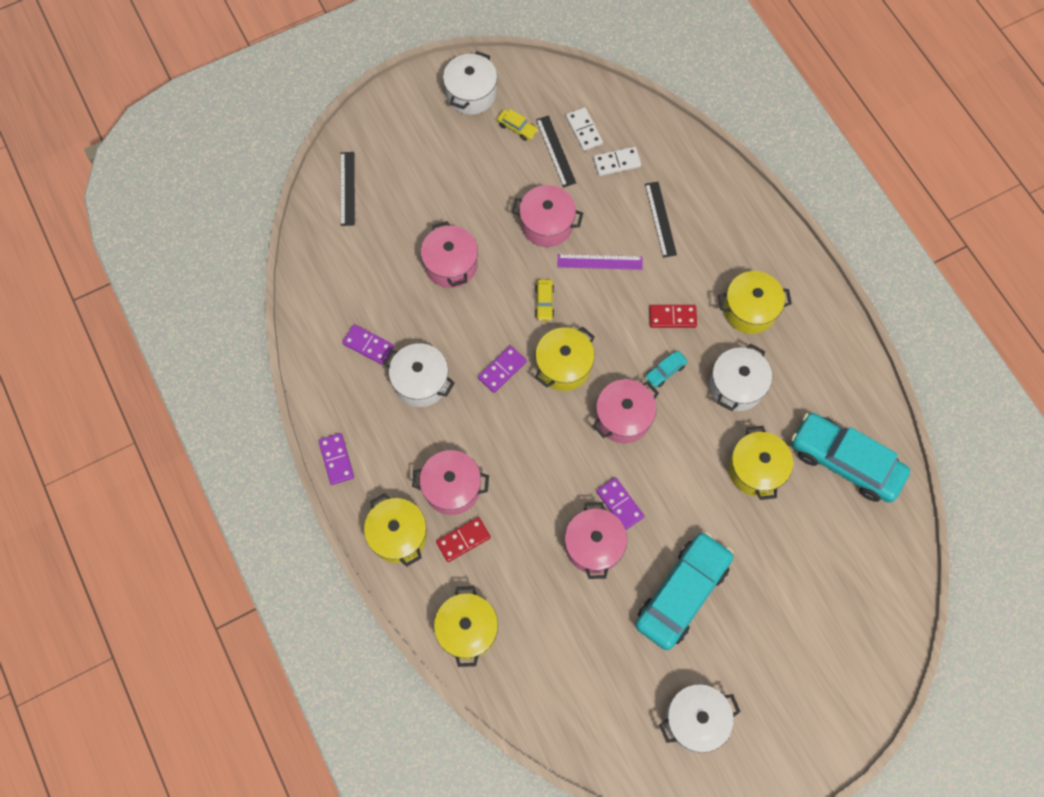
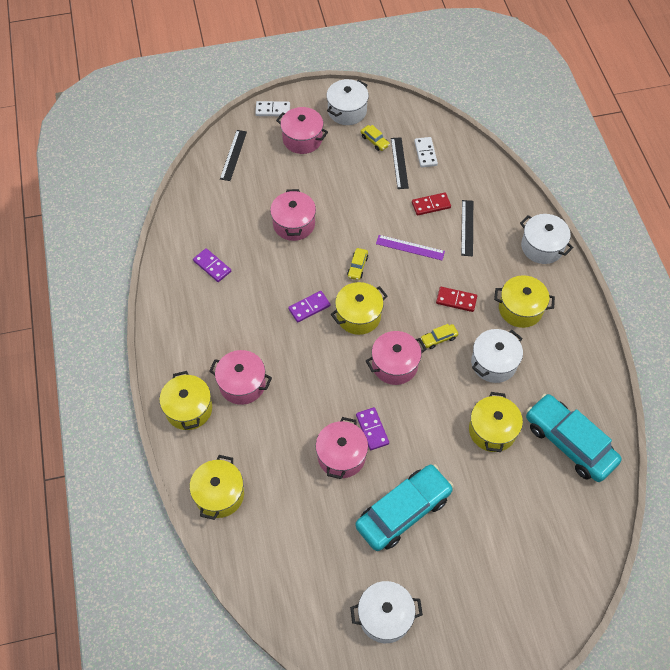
camera: 15 degrees right, 10 degrees down
purple domino [318,433,354,485] -> none
white pot [383,343,455,407] -> white pot moved to [520,214,573,264]
red domino [436,517,491,562] -> red domino moved to [412,192,451,216]
pink pot [512,185,583,247] -> pink pot moved to [276,107,328,154]
white domino [593,147,641,176] -> white domino moved to [255,101,290,116]
turquoise car [645,351,688,388] -> yellow car [421,324,458,349]

